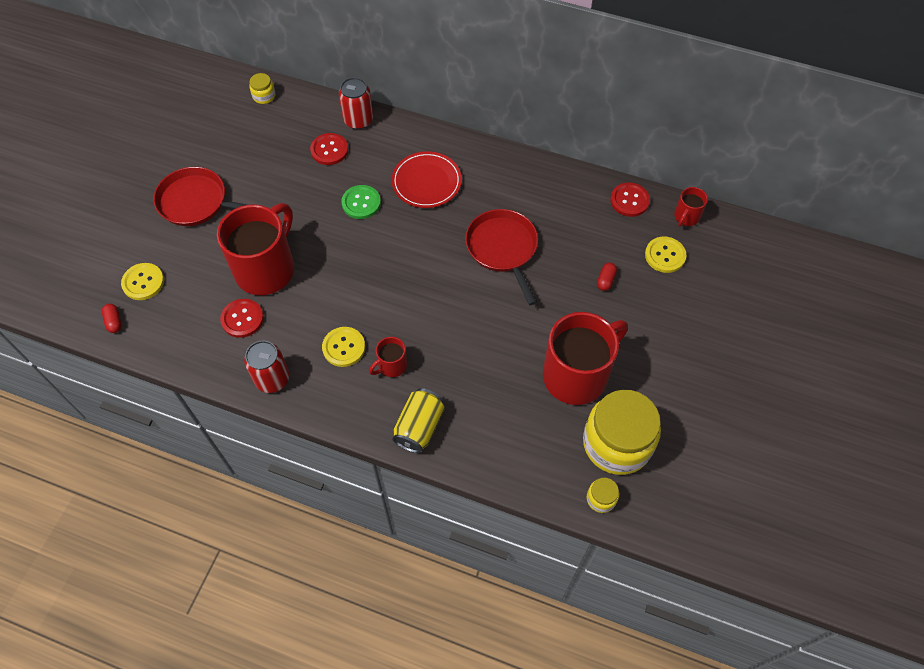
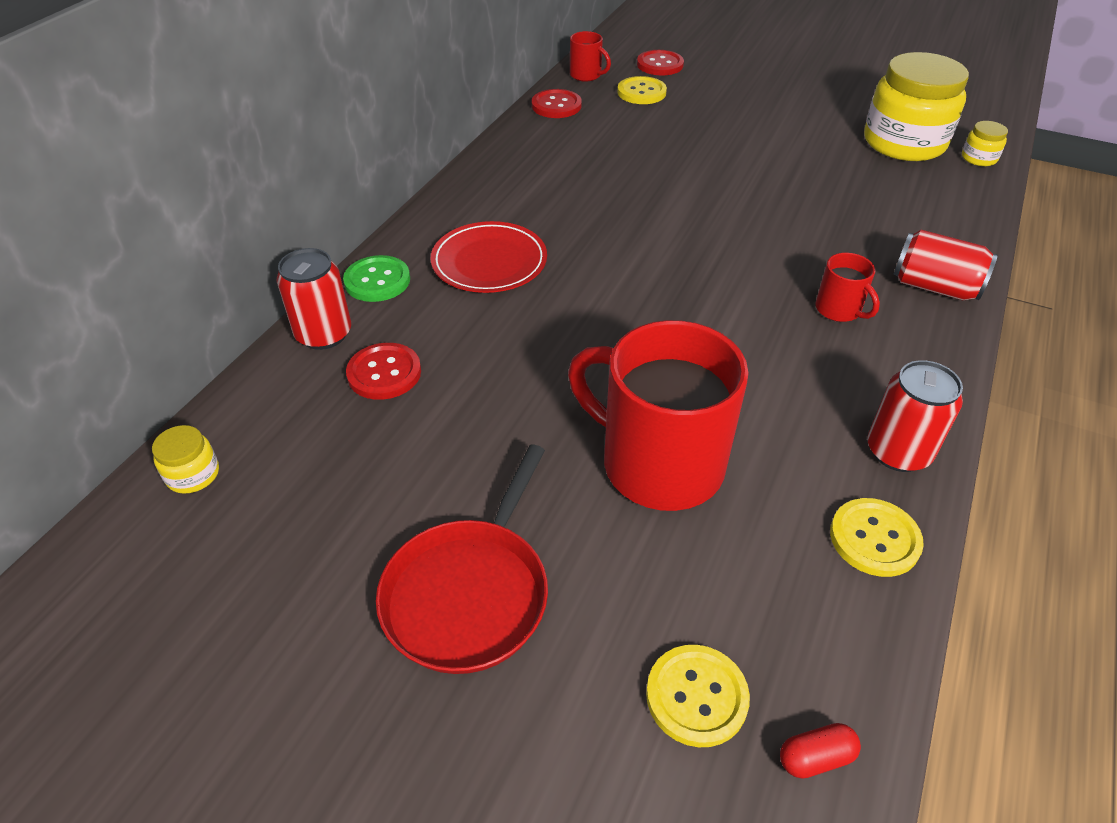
camera: 85 degrees left, 15 degrees down
red button [220,299,264,338] -> red button moved to [637,50,684,76]
yellow button [322,327,365,367] -> yellow button moved to [830,498,924,577]
green button [341,185,381,219] -> green button moved to [343,255,410,302]
yellow can [392,388,445,453] -> red can [893,230,998,301]
red pan [465,209,538,305] -> none
red mug [543,312,628,405] -> none
red capsule [597,263,617,291] -> none

